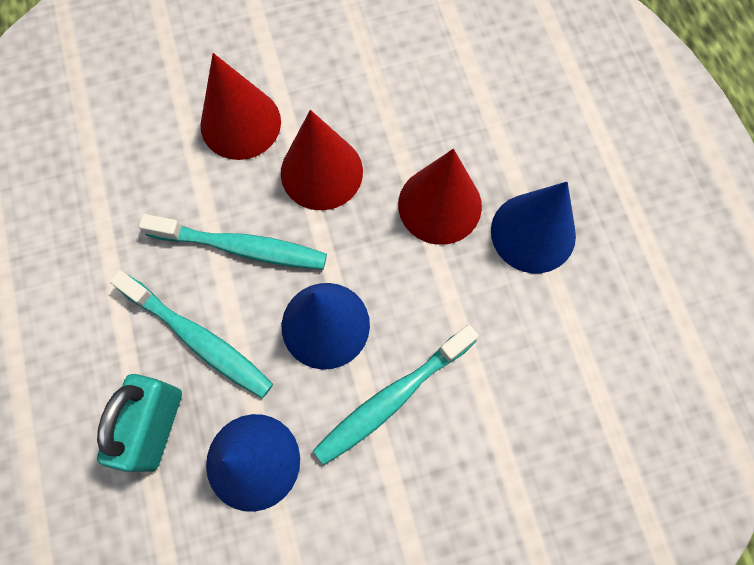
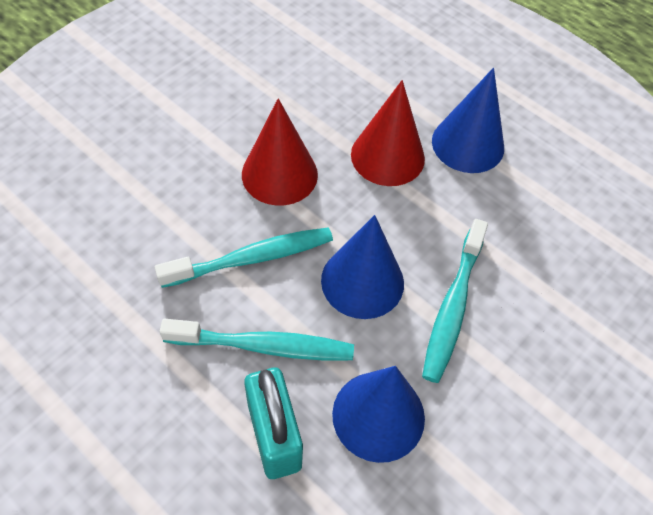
camera: 35 degrees left, 15 degrees down
red cone [200,53,281,160] -> none

